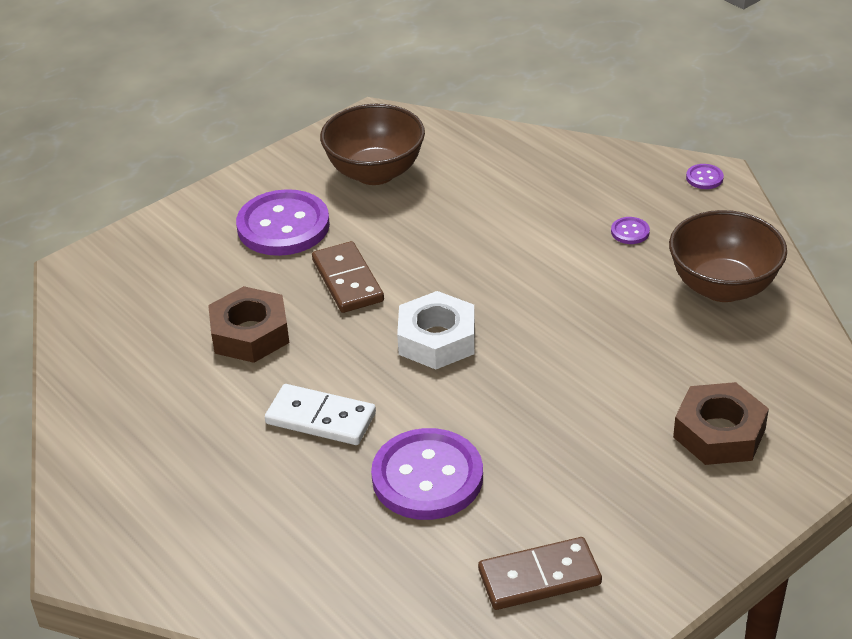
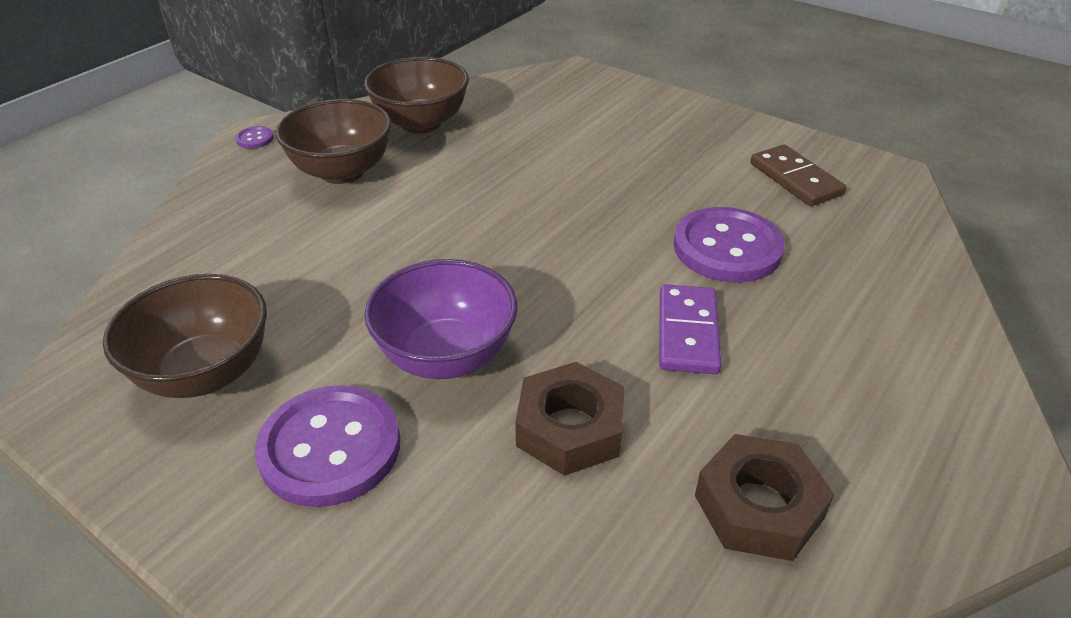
camera: 105 degrees left, 0 degrees up
white domino [265,384,376,445] -> purple domino [659,284,721,374]
brown domino [312,241,384,313] -> purple bowl [364,259,517,379]
white nut [397,291,475,369] -> none
purple button [611,217,650,244] -> brown bowl [276,99,392,184]
brown nut [673,382,769,465] -> brown nut moved to [695,434,835,561]

